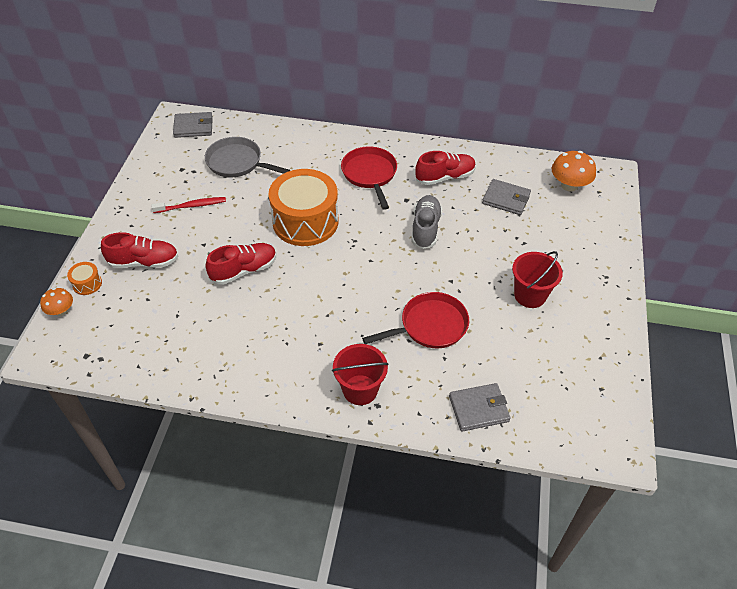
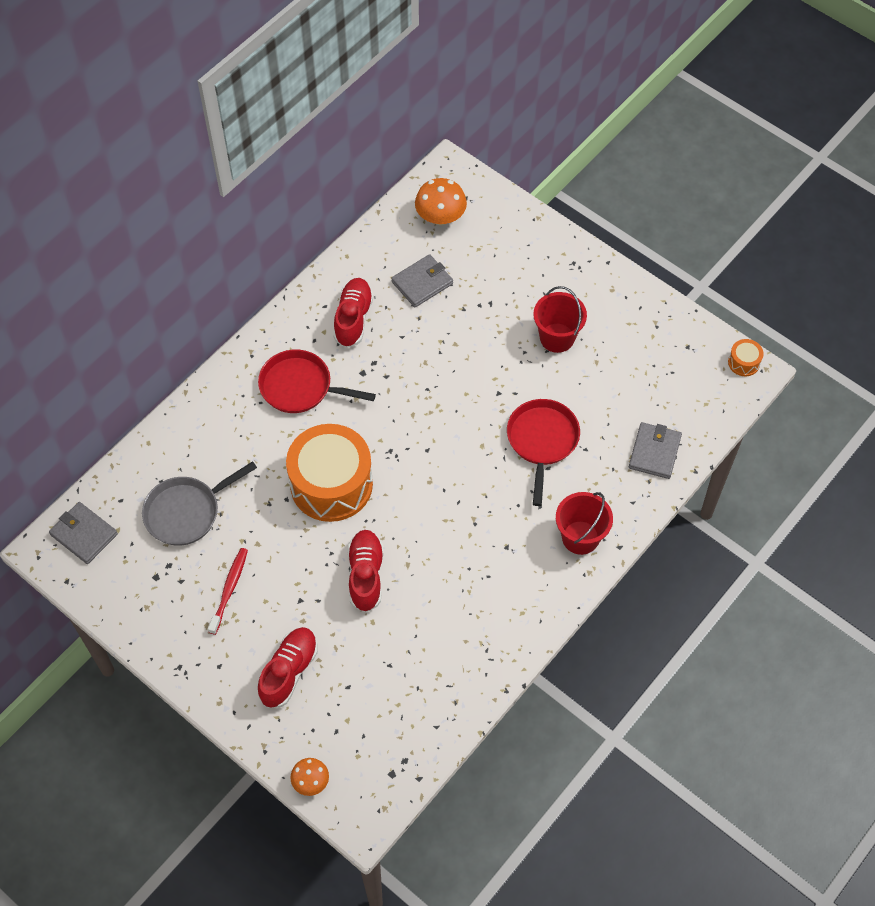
camera: 60 degrees left, 10 degrees up
orange drum [67,262,102,295] -> orange drum moved to [728,339,764,376]
grey wallet [173,112,213,138] -> grey wallet turned 75 degrees counterclockwise [49,502,118,564]
grey shoe [411,195,442,249] -> none

